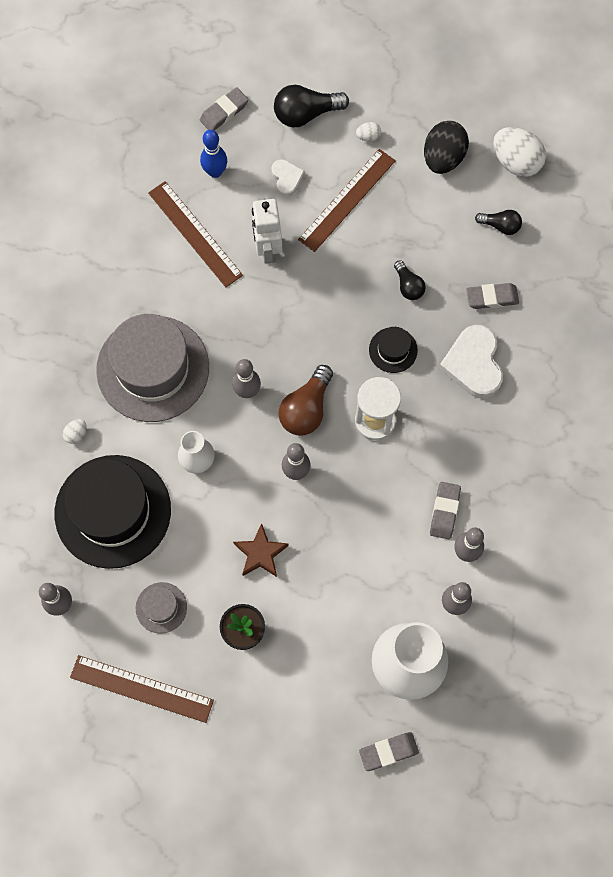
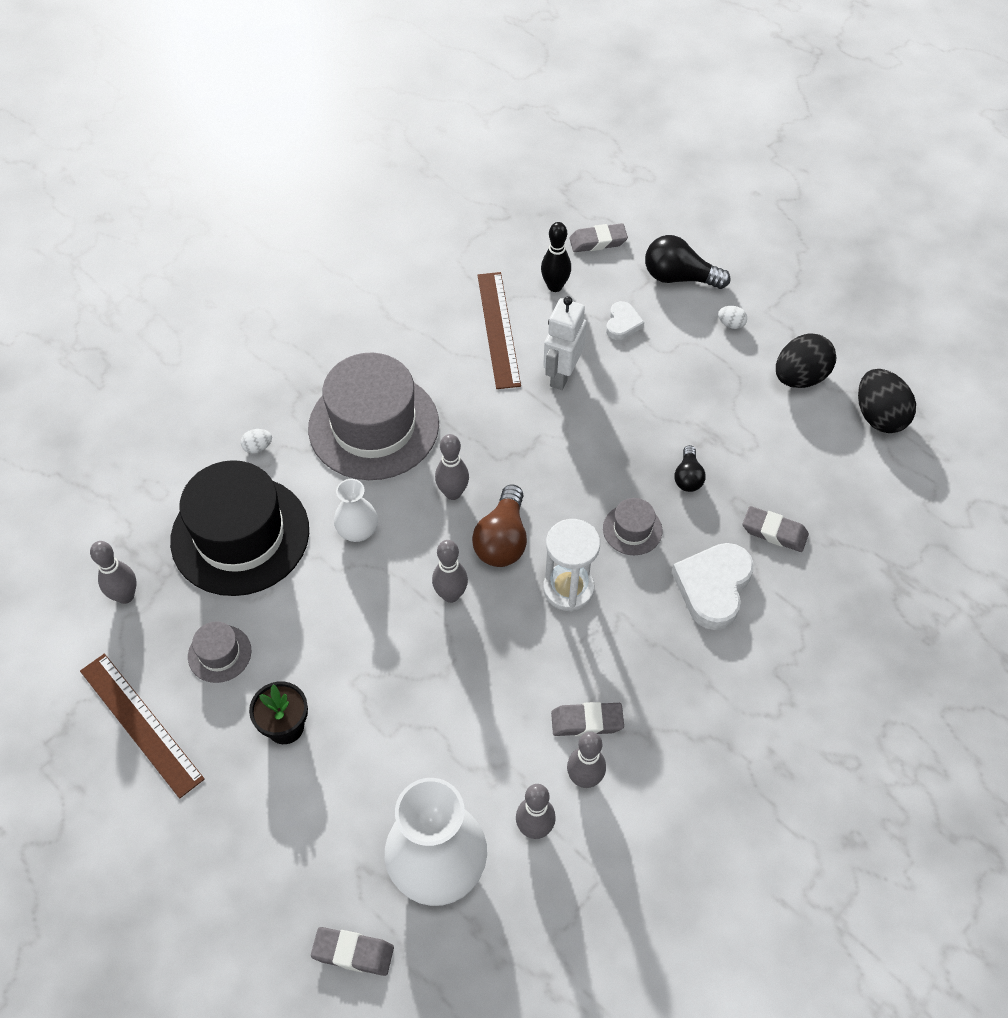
camera: 30 degrees right, 15 degrees down
blue bowling pin [200,130,227,178] -> black bowling pin [541,222,571,292]
brown star [233,524,289,577] -> none
brown light bulb [278,365,333,435] -> brown light bulb turned 45 degrees counterclockwise [472,485,527,567]
brown ruler [298,149,396,252] -> none
black hat [369,327,418,373] -> grey hat [603,498,662,555]
grey eraser [430,482,461,539] -> grey eraser turned 45 degrees clockwise [551,702,624,736]
black light bulb [475,210,522,235] -> none
white egg [493,127,546,177] -> black egg [858,369,916,433]

